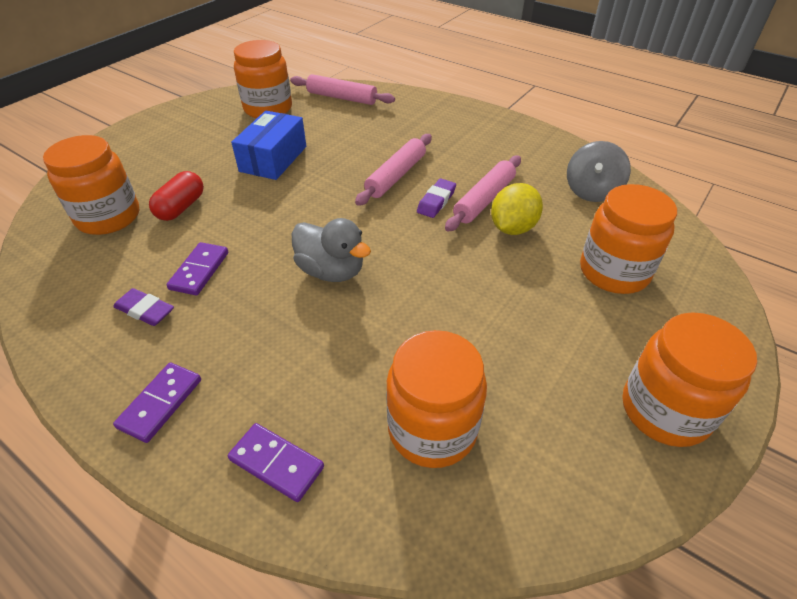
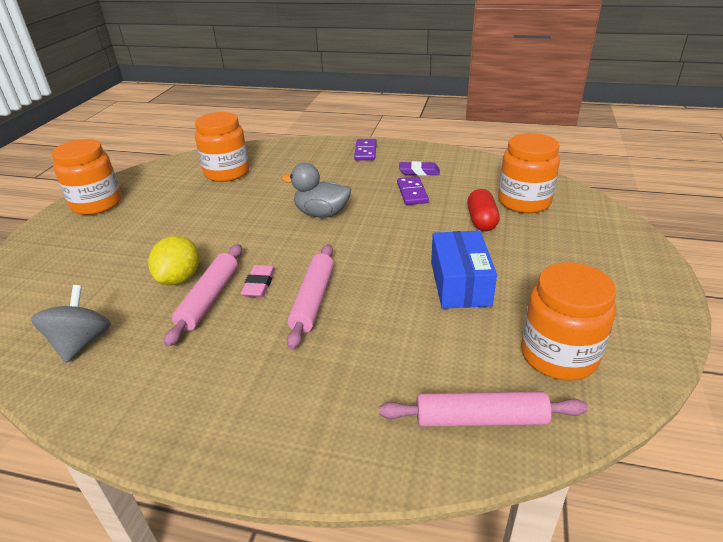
camera: 160 degrees right, 10 degrees down
purple domino [228,423,324,502] -> none
purple eraser [417,179,456,218] -> pink eraser [241,265,275,297]
orange jar [580,184,677,294] -> none

